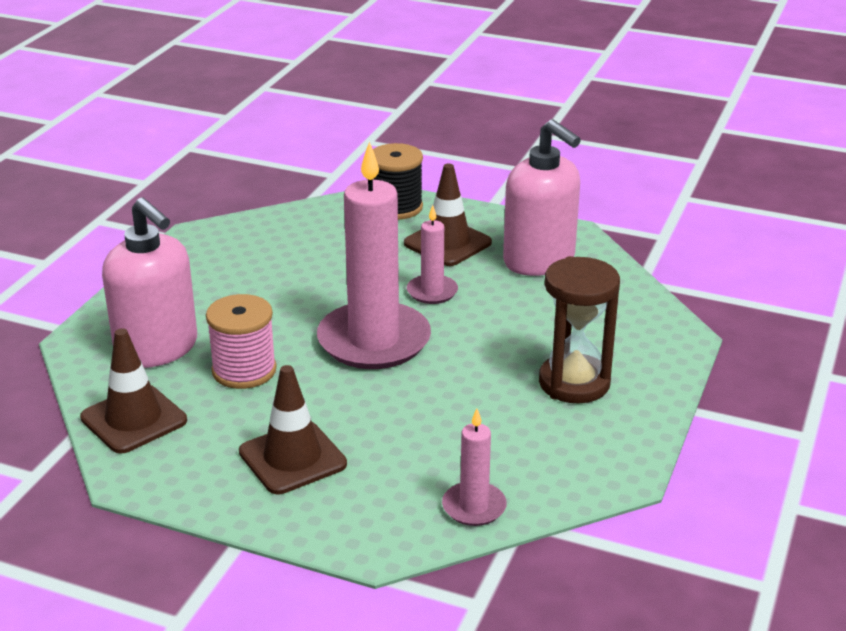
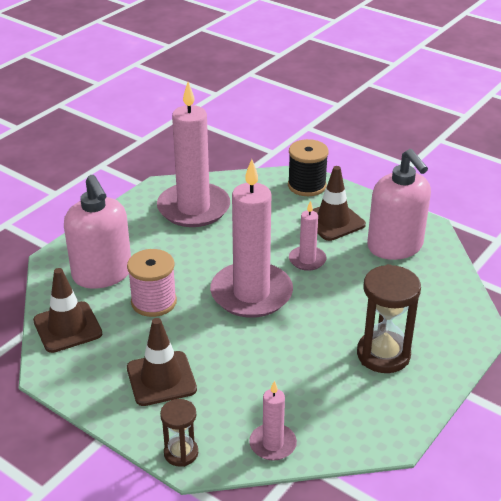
camera: 15 degrees right, 5 degrees up
none -> pink candle [157,82,230,227]
none -> brown hourglass [160,399,198,467]

